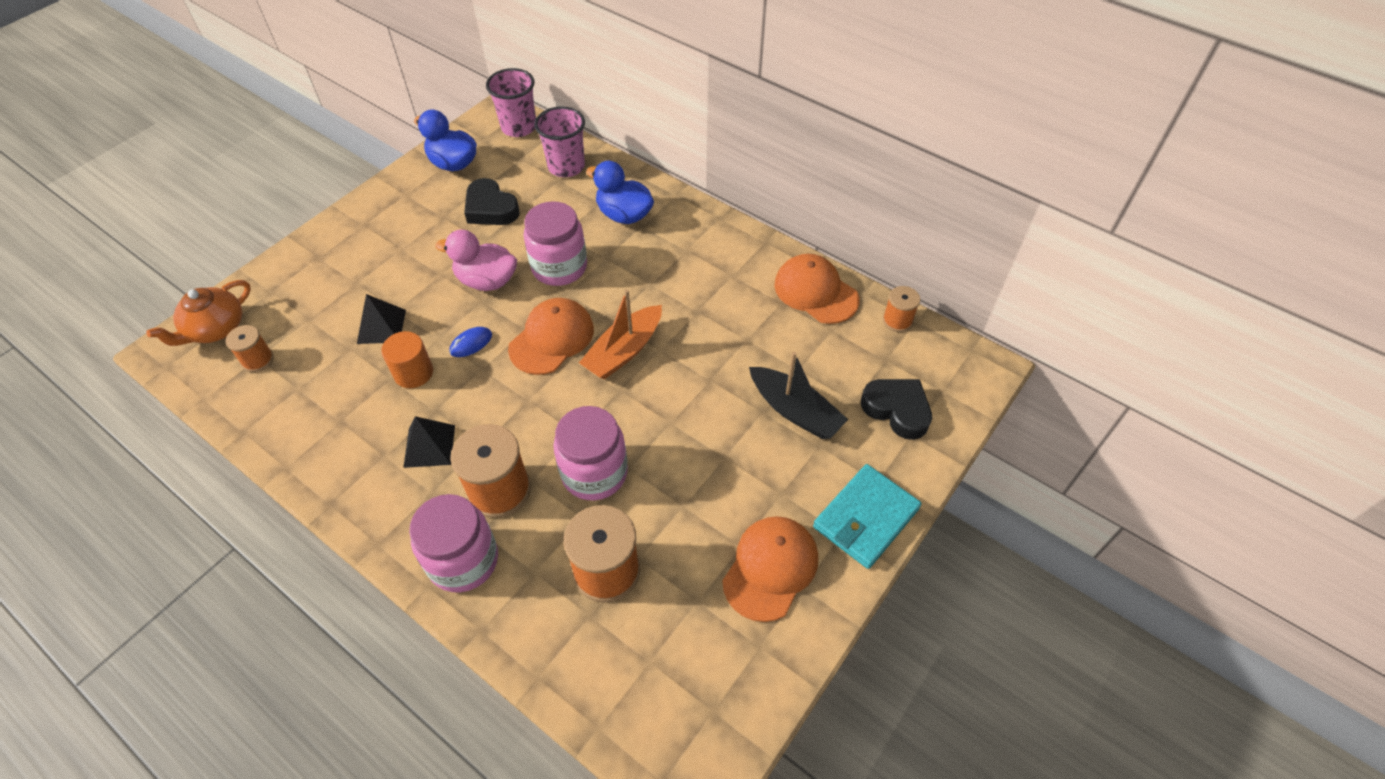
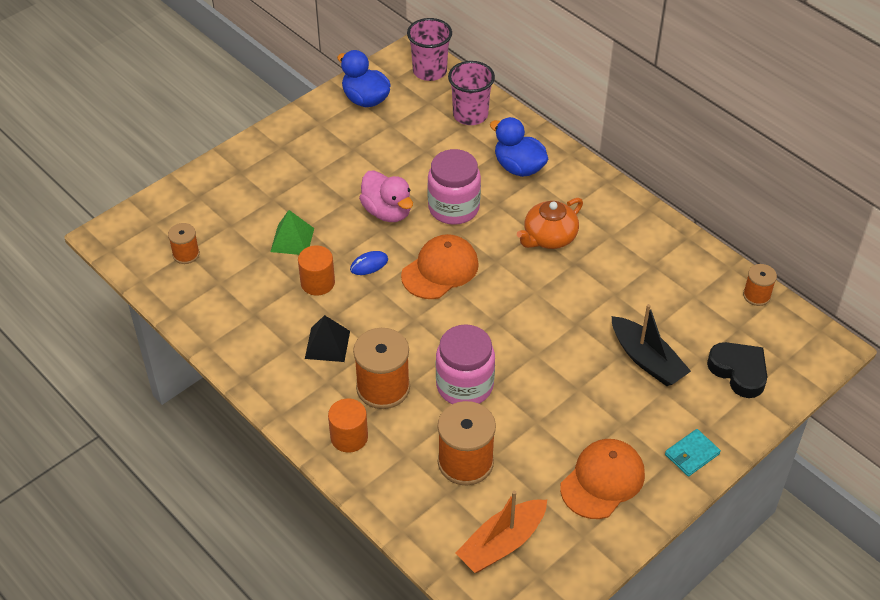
camera: 10 degrees right, 5 degrees down
orange teapot [146,280,251,346] -> orange teapot moved to [517,198,583,249]
black pyramid [357,294,406,344] -> green pyramid [270,210,314,255]
pink jar [409,494,498,592] -> orange cylinder [328,398,368,453]
pink duck [435,230,517,291] -> pink duck turned 150 degrees counterclockwise [359,170,413,222]
black heart [464,178,520,225] -> none
orange boat [579,289,662,379] -> orange boat moved to [456,491,547,573]
orange cap [774,254,860,324] -> none
turquoise wallet [813,464,921,569] -> turquoise wallet [665,429,721,477], size x0.58

